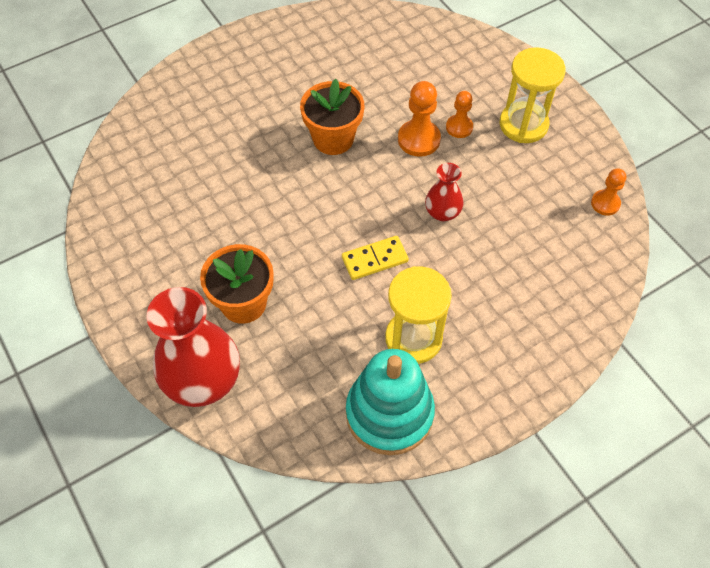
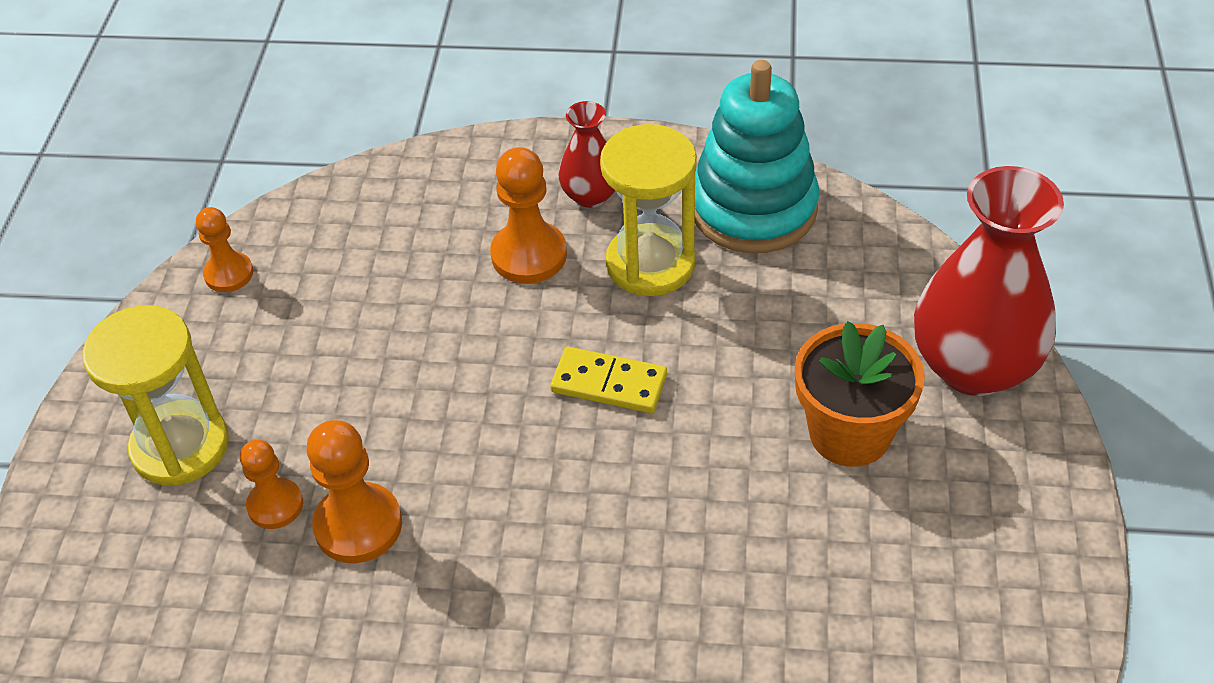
camera: 140 degrees left, 10 degrees down
orange flower pot [300,79,364,155] -> none
red vase [425,163,464,221] -> red vase moved to [558,101,615,208]
none -> orange pawn [490,147,567,284]

